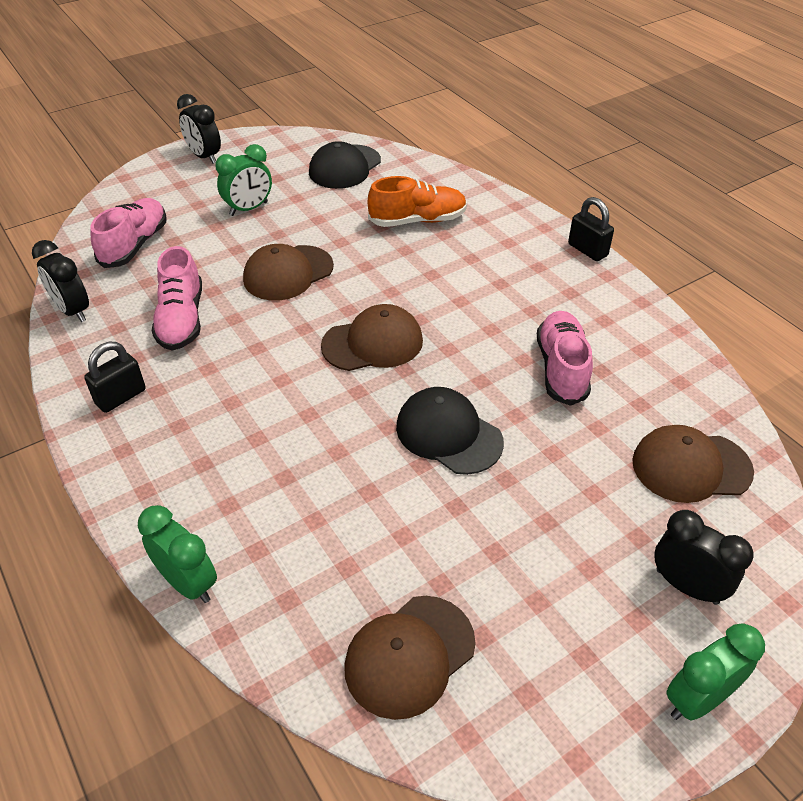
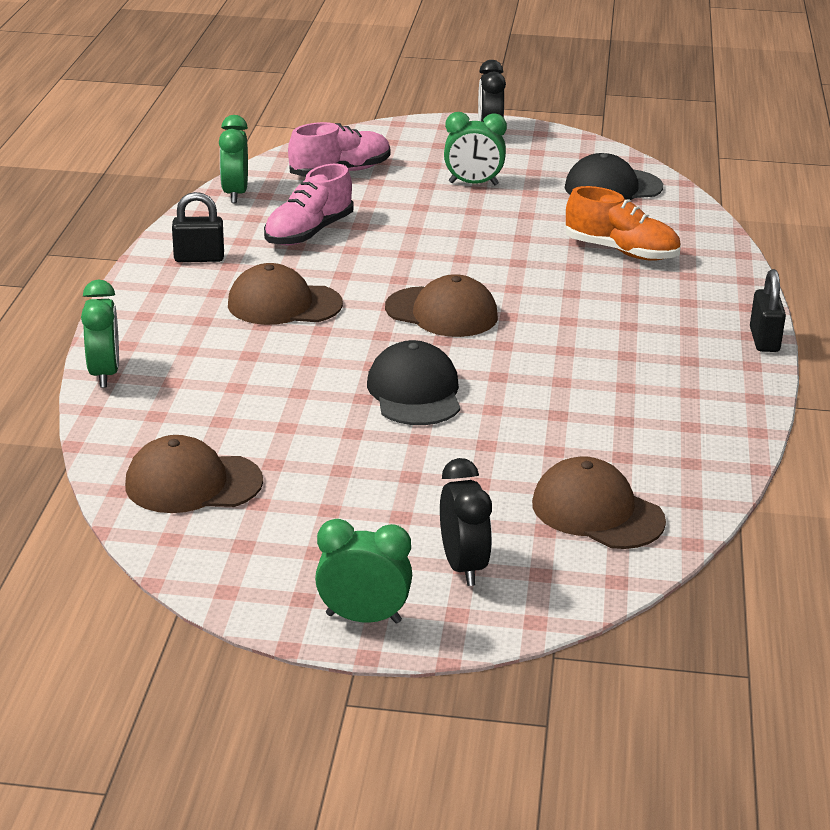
camera: 40 degrees right, 15 degrees down
black clock [32,240,89,322] -> green clock [219,115,248,203]
brown cap [243,244,334,301] -> brown cap moved to [228,263,343,325]
pink shoe [537,311,593,406] -> none

